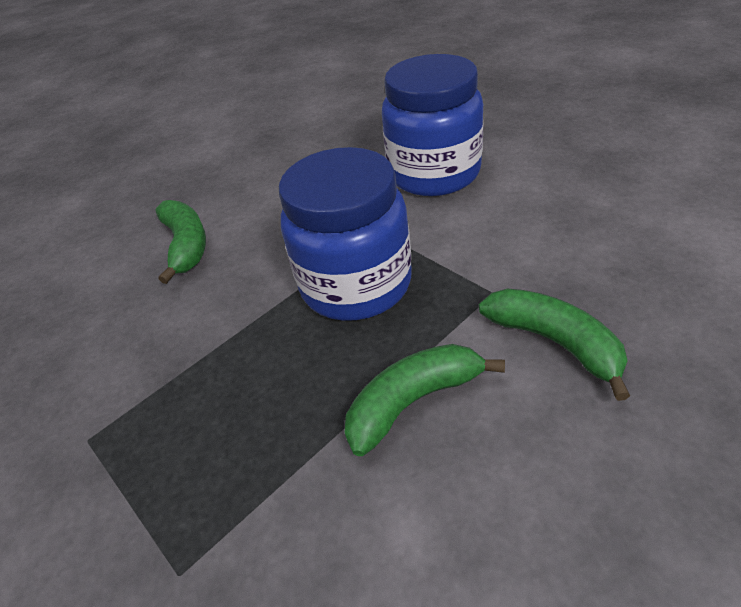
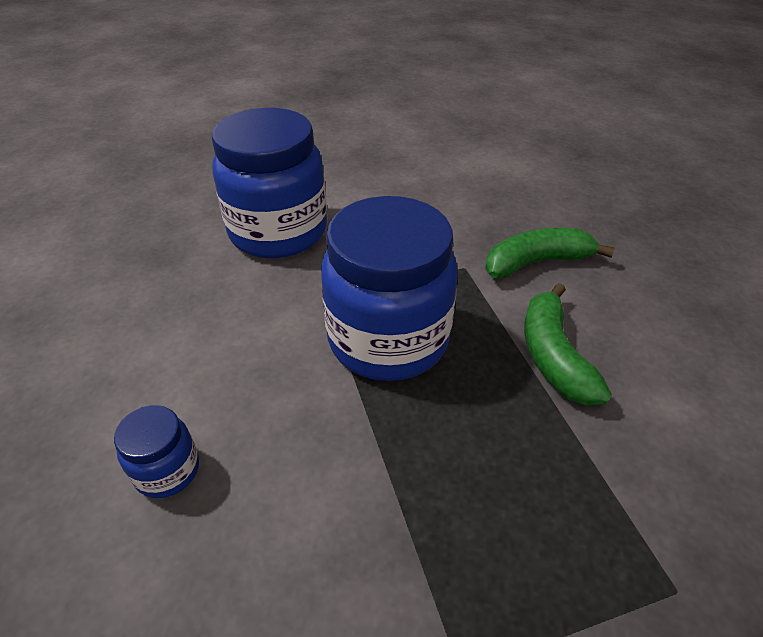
camera: 70 degrees left, 0 degrees up
green banana [155,200,206,284] -> blue jar [114,405,199,498]

